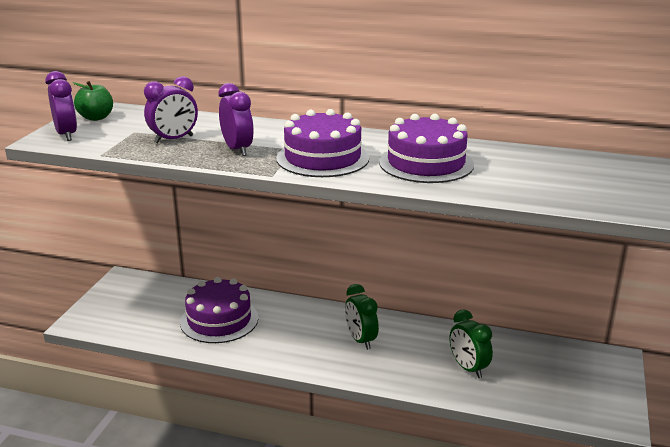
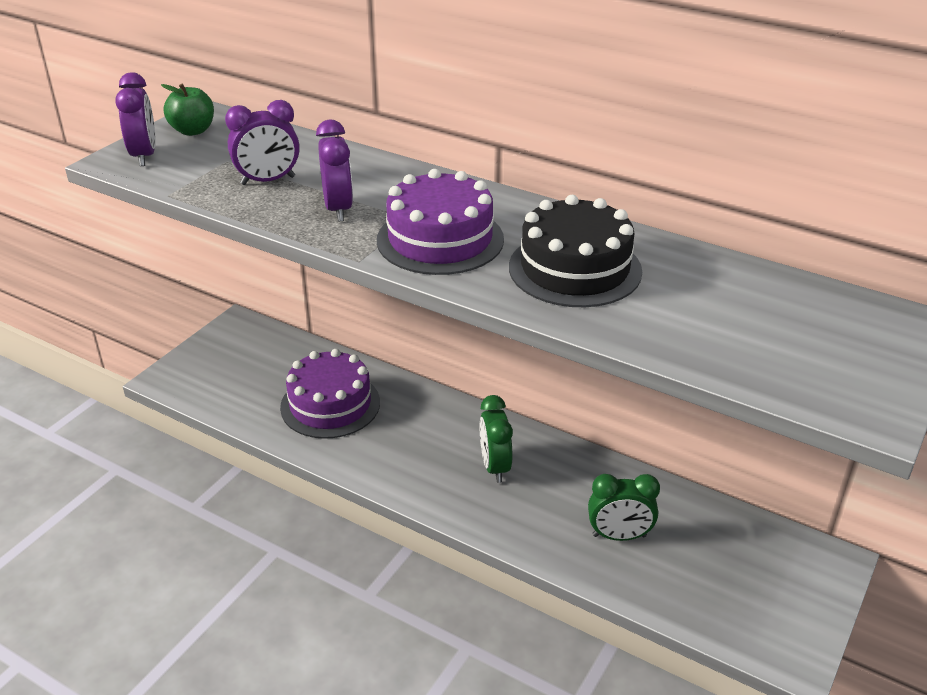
camera: 15 degrees right, 10 degrees up
purple cake [379,114,474,183] -> black cake [509,195,642,307]
green clock [449,310,493,378] -> green clock turned 75 degrees counterclockwise [588,474,660,541]

